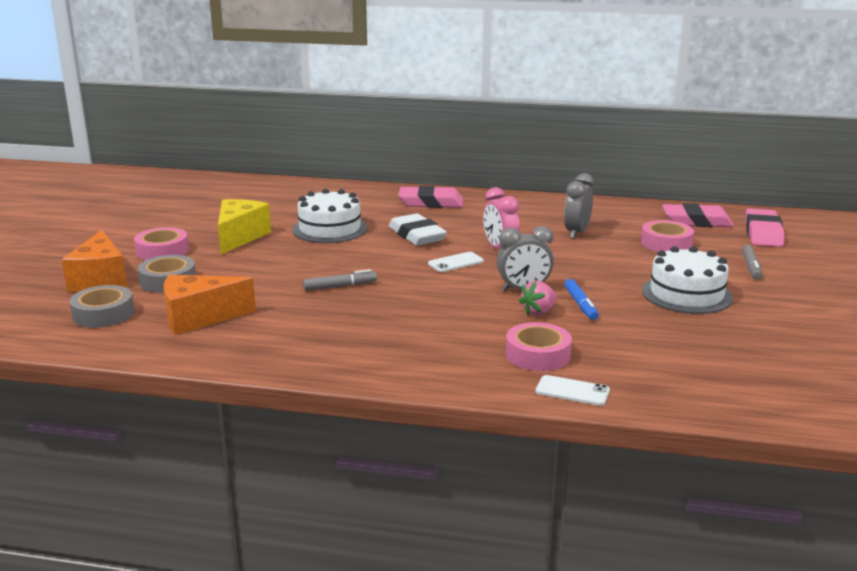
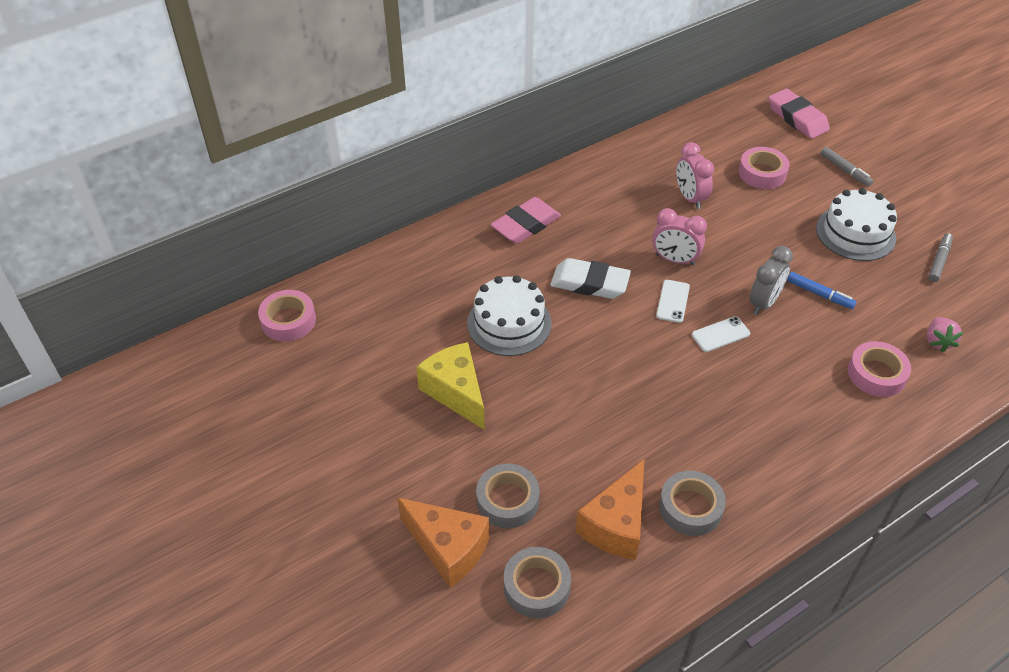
camera: 45 degrees left, 25 degrees up
pink tape [134,227,189,260] -> pink tape moved to [258,290,316,342]
grey marker [303,269,377,291] -> grey marker moved to [928,233,953,282]
pink strawberry [519,281,557,315] -> pink strawberry moved to [927,317,964,352]
white phone [536,375,610,406] -> white phone moved to [692,316,750,352]
grey clock [564,173,594,238] -> pink clock [676,142,714,209]
pink eraser [662,203,734,227] -> none
none -> grey tape [659,471,726,536]

